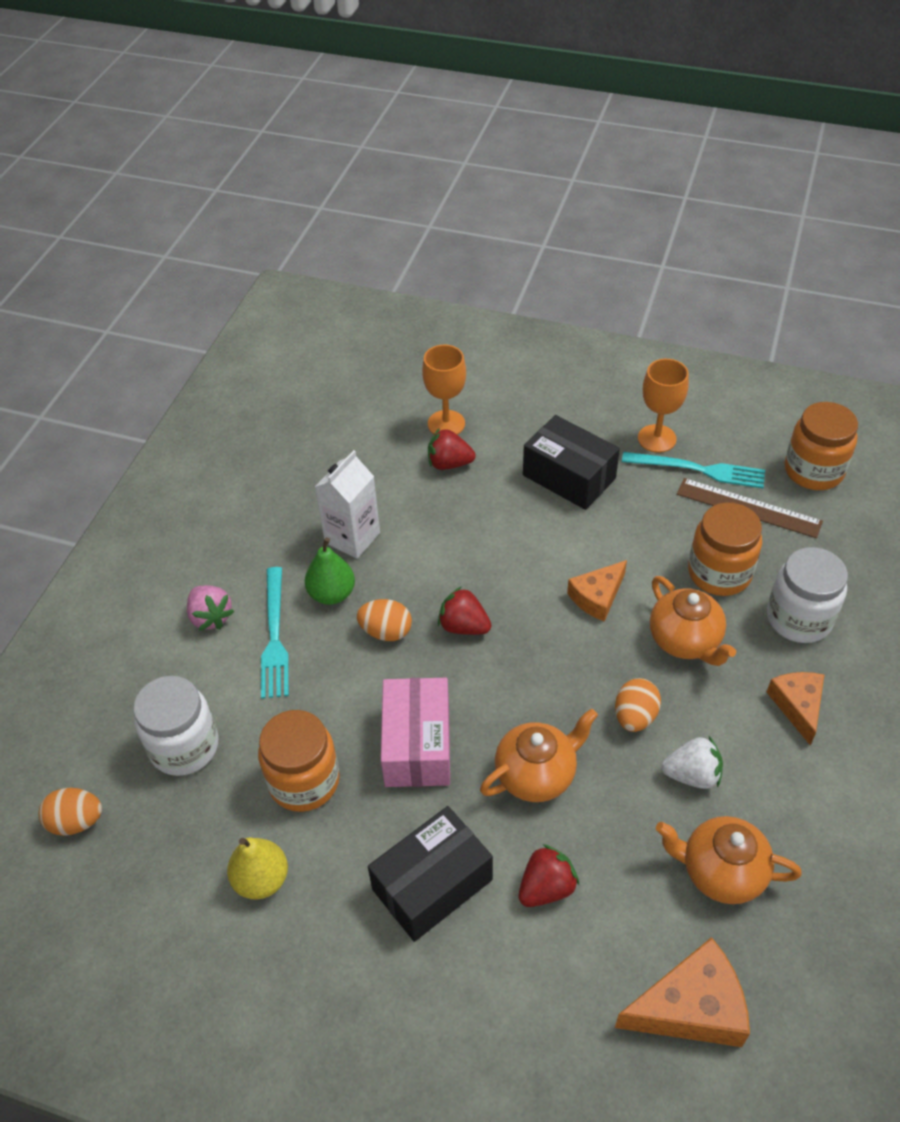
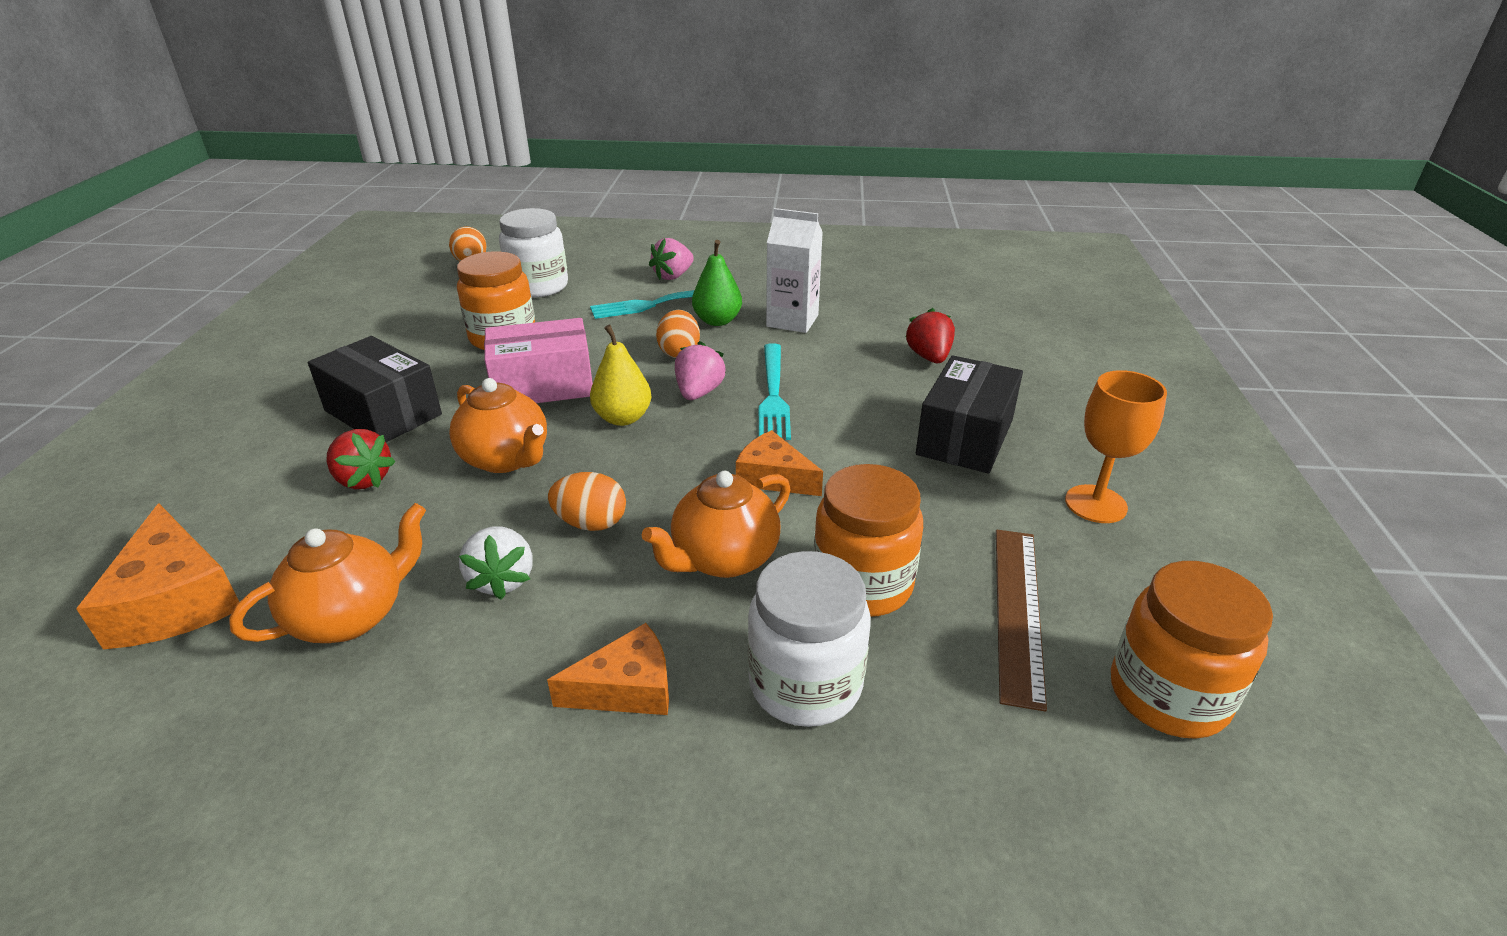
camera: 75 degrees right, 15 degrees down
yellow pear [227,837,288,899] -> yellow pear moved to [590,325,651,426]
orange goblet [422,345,466,435] -> none
red strawberry [438,586,491,635] -> pink strawberry [675,341,726,400]
turquoise fork [622,452,765,488] -> turquoise fork moved to [759,343,791,440]
orange teapot [656,816,802,904] -> orange teapot turned 45 degrees clockwise [229,503,426,643]

